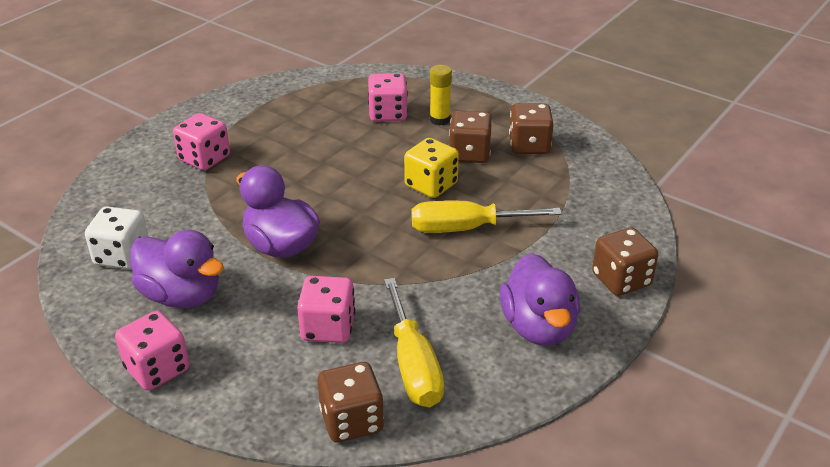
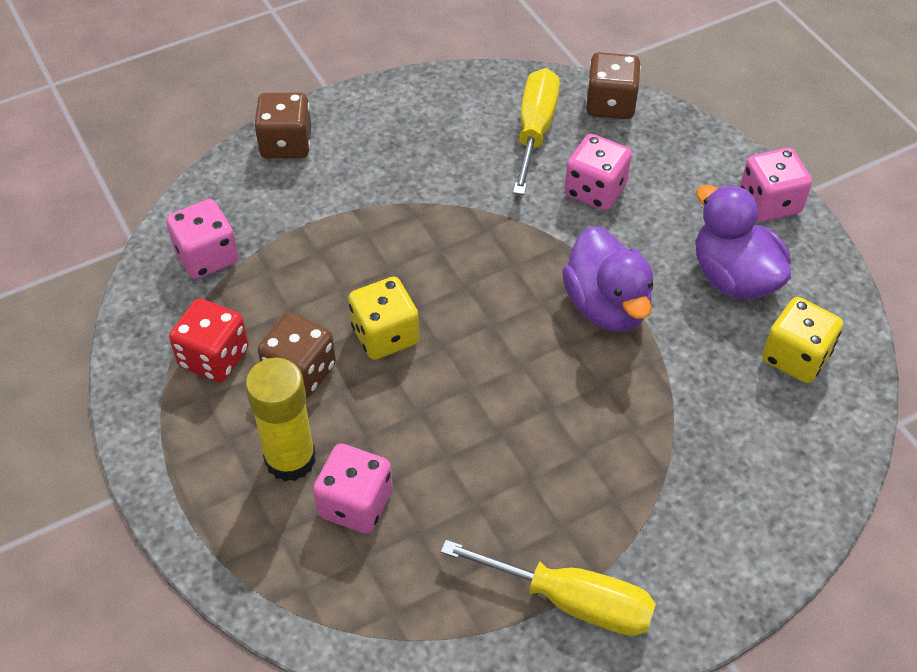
camera: 155 degrees left, 15 degrees up
white dice [85,207,148,269] -> yellow dice [762,297,843,383]
pink dice [173,113,230,170] -> pink dice moved to [166,199,239,279]
yellow screwdriver [412,201,562,233] -> yellow screwdriver moved to [441,540,656,636]
yellow glue stick [430,65,452,125] -> yellow glue stick [245,358,316,481], size x1.57
purple duck [500,253,580,346] -> none
brown dice [509,103,554,154] -> red dice [169,298,249,382]

